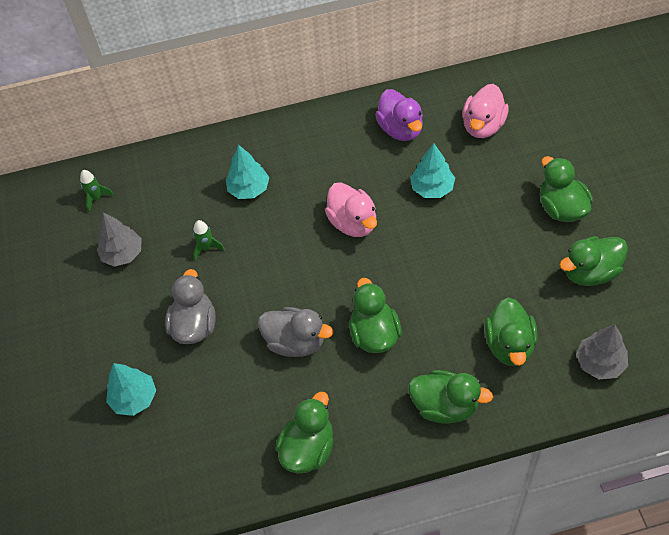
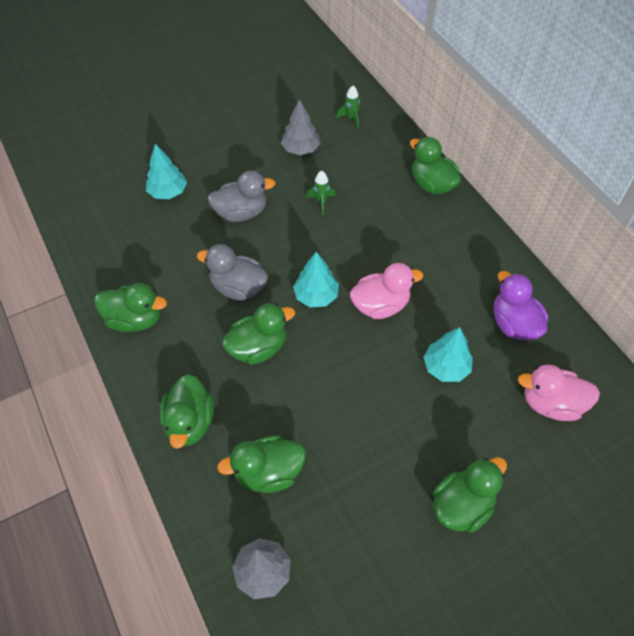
camera: 70 degrees right, 0 degrees up
turquoise tree [226,145,269,199] -> turquoise tree moved to [293,252,339,307]
grey duck [258,307,333,357] -> grey duck turned 105 degrees clockwise [197,244,268,300]
pink duck [325,182,377,237] -> pink duck turned 150 degrees counterclockwise [350,263,423,319]
purple duck [375,89,423,141] -> purple duck turned 105 degrees clockwise [494,271,548,340]
green duck [559,236,628,286] -> green duck moved to [410,137,461,194]

